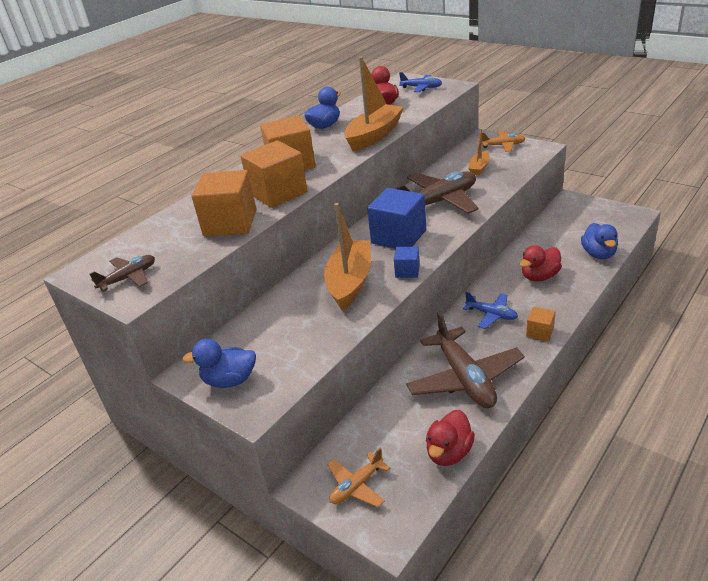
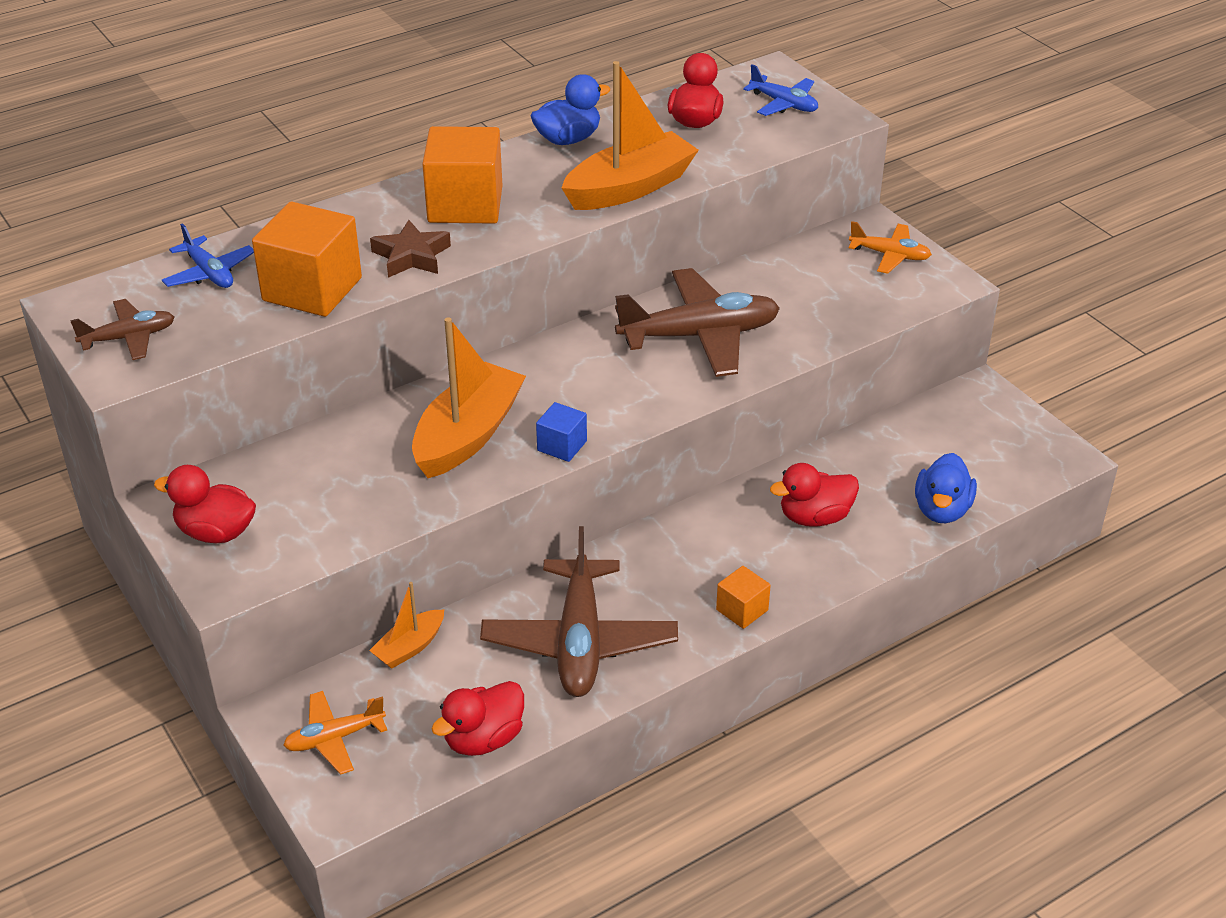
camera: 15 degrees right, 5 degrees up
blue duck [182,339,256,388] -> red duck [154,465,256,543]
orange cube [241,140,307,208] -> brown star [370,220,451,278]
blue cube [367,188,426,249] -> none
blue plane [463,292,518,329] -> blue plane moved to [162,223,254,288]
orange boat [468,129,490,175] -> orange boat moved to [369,582,444,669]

